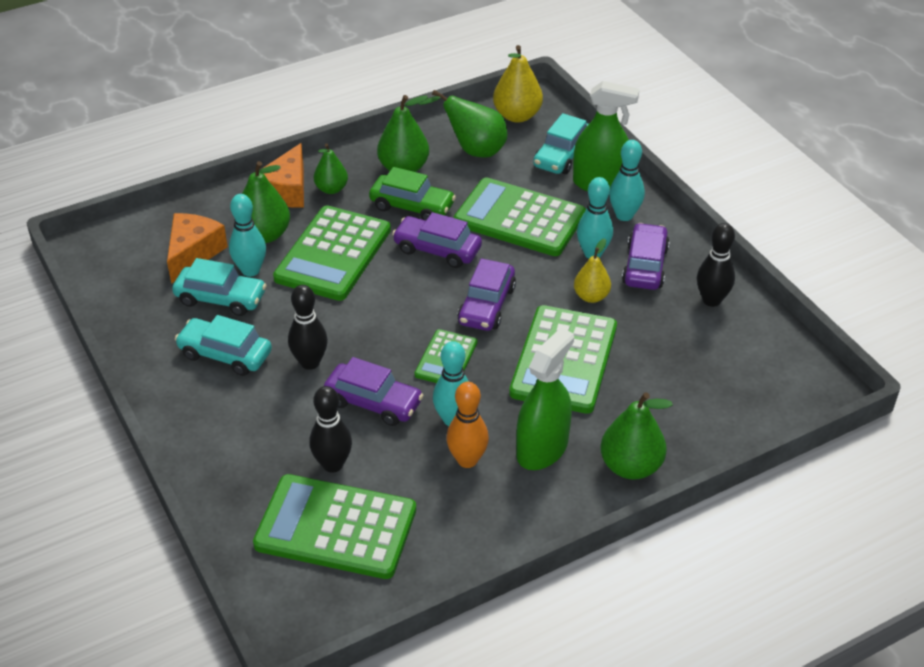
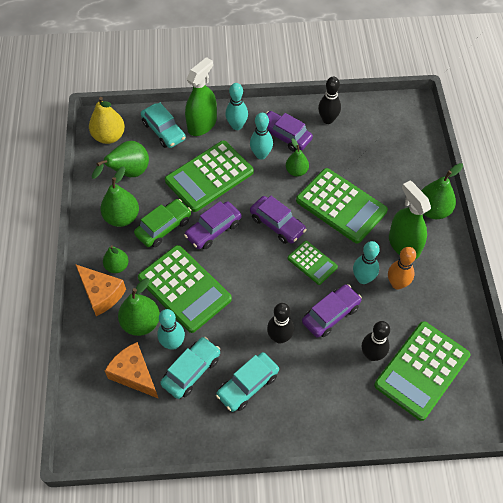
camera: 65 degrees left, 15 degrees up
yellow pear [574,238,611,303] -> green pear [286,138,309,177]

